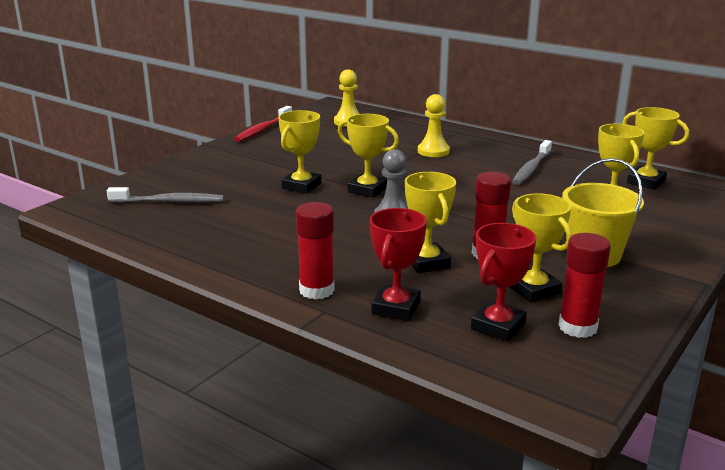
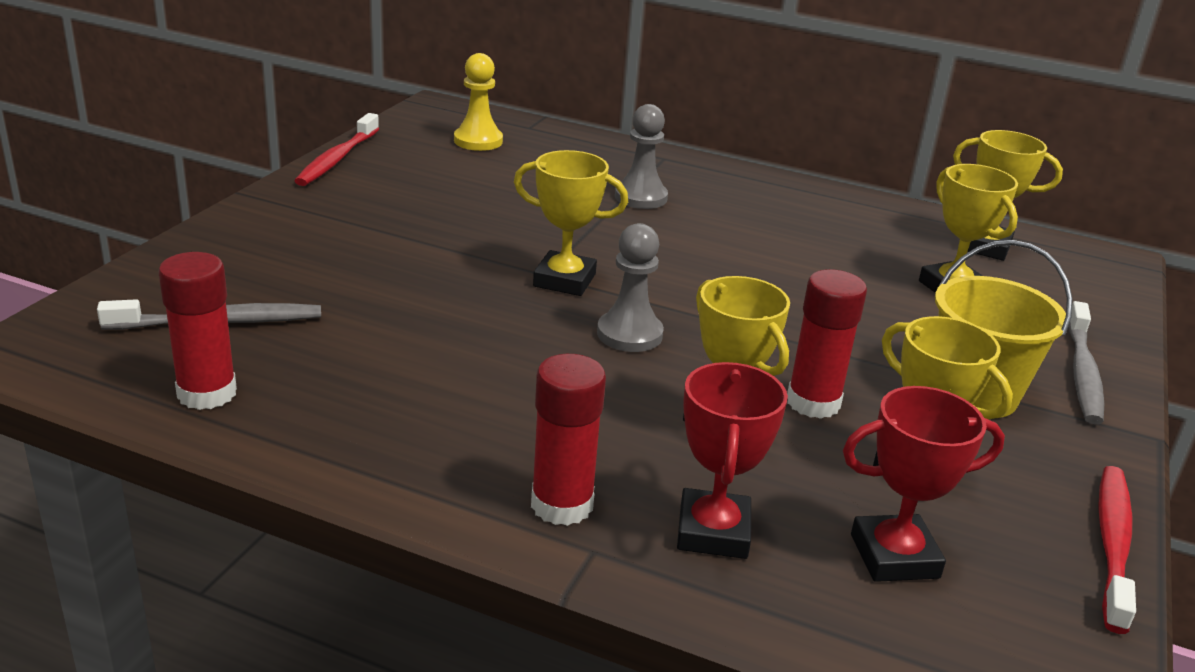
camera: 15 degrees left, 5 degrees up
yellow trophy [278,110,321,193] -> none
yellow pawn [418,94,450,157] -> grey pawn [615,104,668,209]
red trophy [471,223,537,342] -> red trophy turned 60 degrees clockwise [843,386,1005,582]
grey toothbrush [512,140,552,185] -> grey toothbrush moved to [1068,301,1104,424]
red glue stick [558,233,611,338] -> red glue stick moved to [158,252,237,410]
none -> red toothbrush [1098,466,1136,634]

